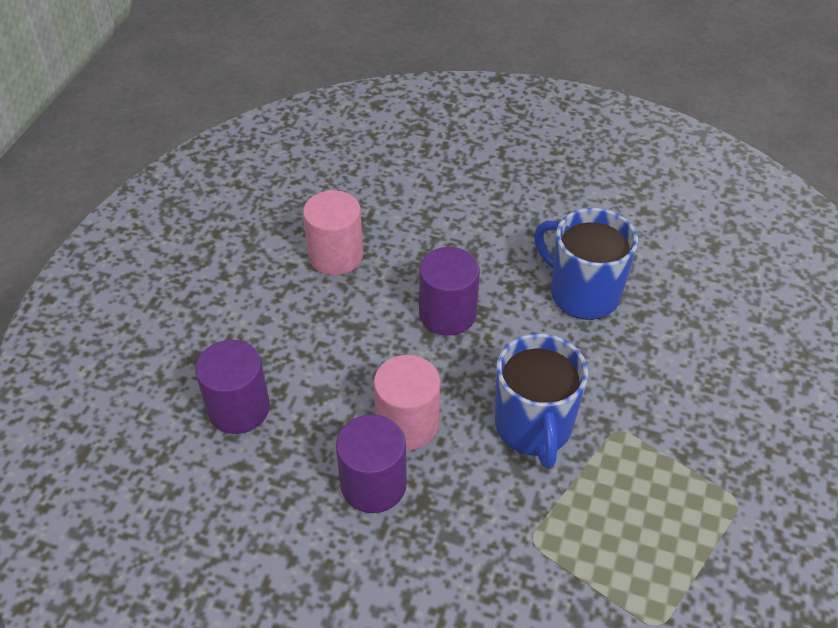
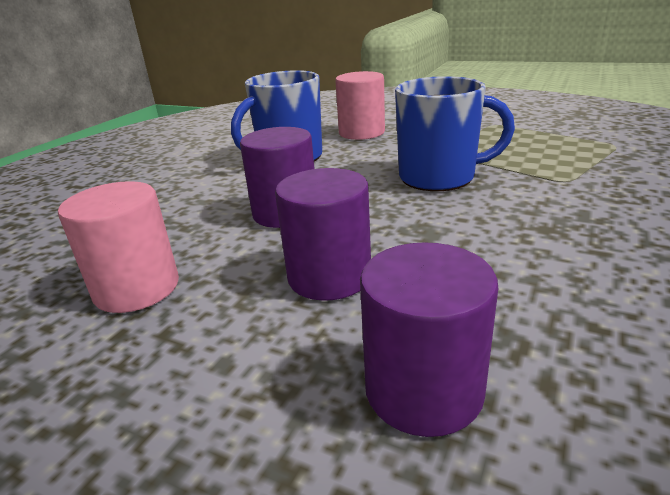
camera: 80 degrees left, 20 degrees down
purple cylinder [336,414,407,513] -> purple cylinder moved to [275,168,371,301]
pink cylinder [374,355,440,450] -> pink cylinder moved to [335,71,385,140]

